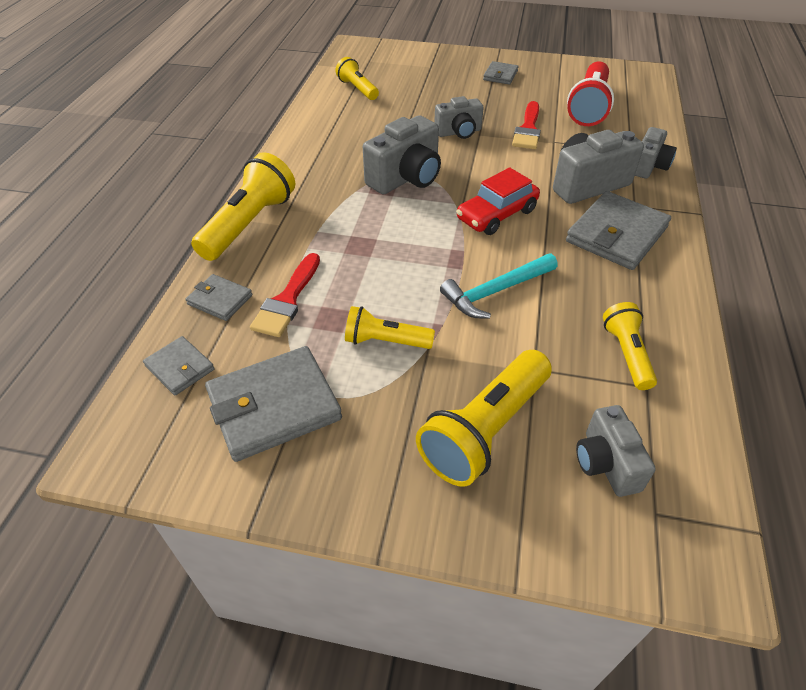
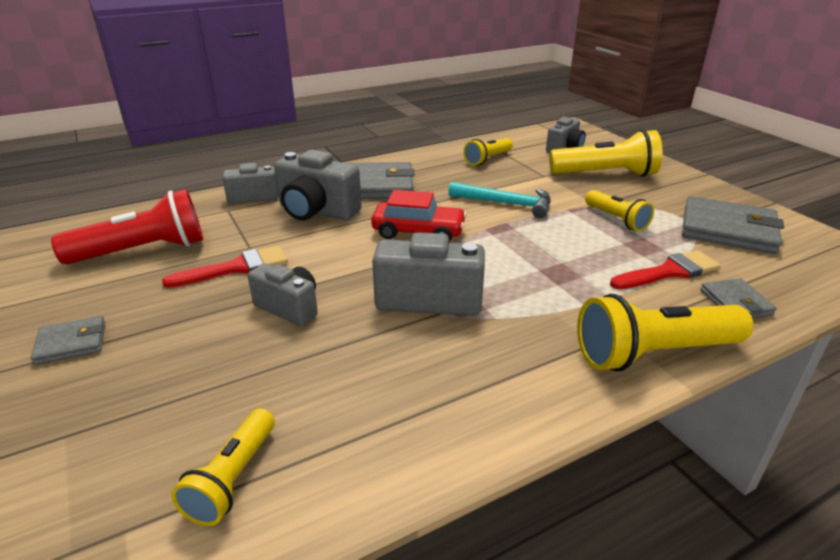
camera: 130 degrees left, 15 degrees down
grey wallet [143,336,215,395] -> none

